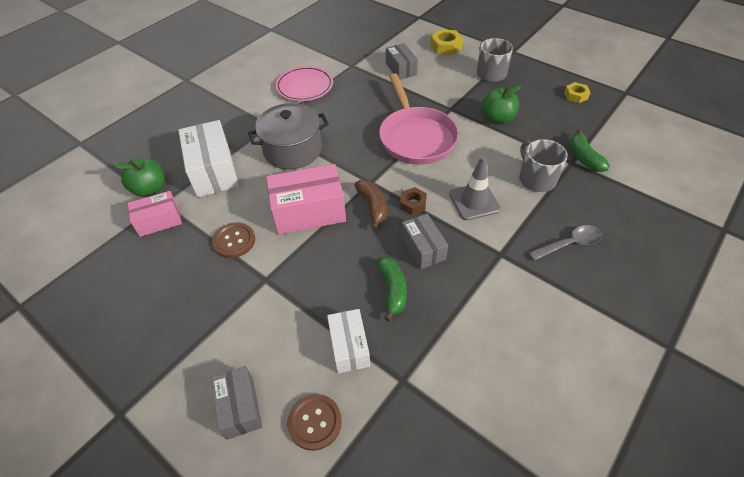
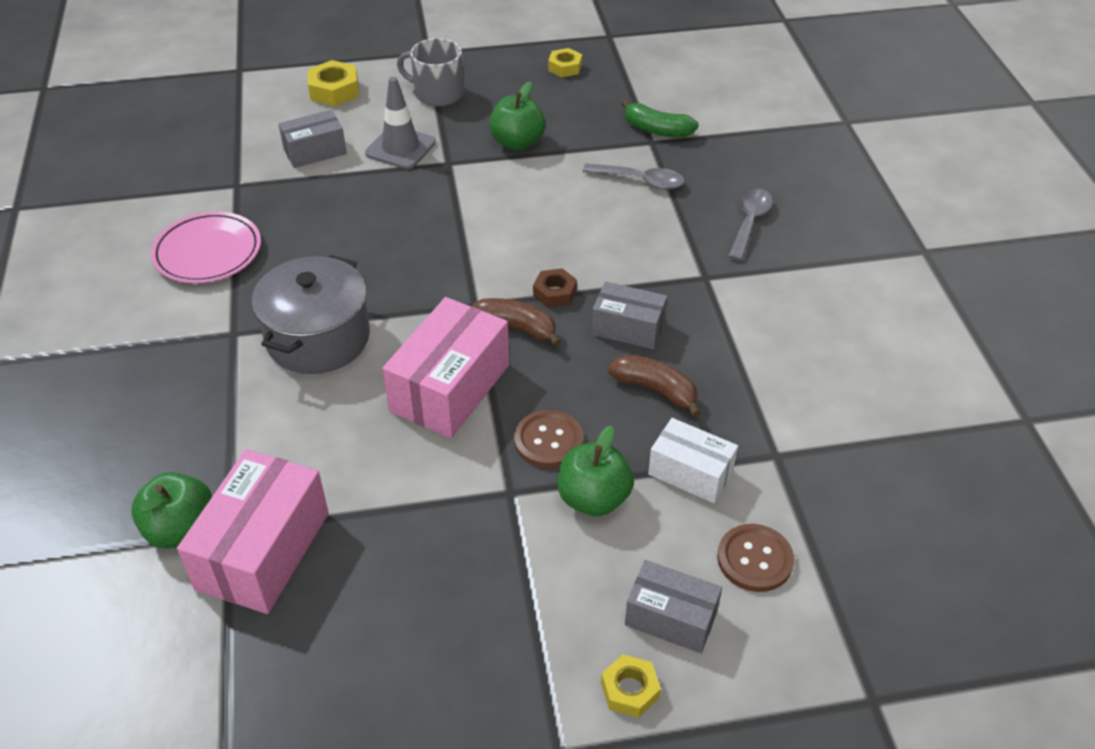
camera: 50 degrees left, 5 degrees down
pink box [128,191,182,237] -> pink box [177,449,329,614], size x1.66
white box [178,120,239,197] -> none
brown button [212,222,255,258] -> brown button moved to [514,410,583,468]
green banana [376,257,407,321] -> brown banana [607,355,701,417]
pink pan [379,73,459,164] -> none
grey box [386,43,418,80] -> grey box turned 45 degrees counterclockwise [278,110,347,168]
grey traffic cone [449,156,501,220] -> grey traffic cone moved to [365,77,436,169]
grey mug [519,139,568,192] -> grey spoon [582,164,684,189]
none -> green apple [558,425,634,516]
none -> yellow nut [601,654,661,718]

